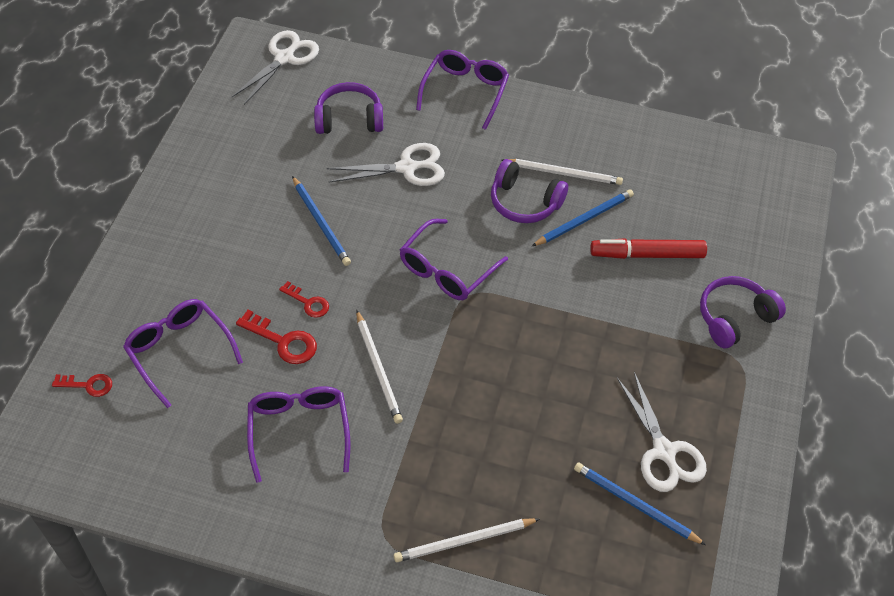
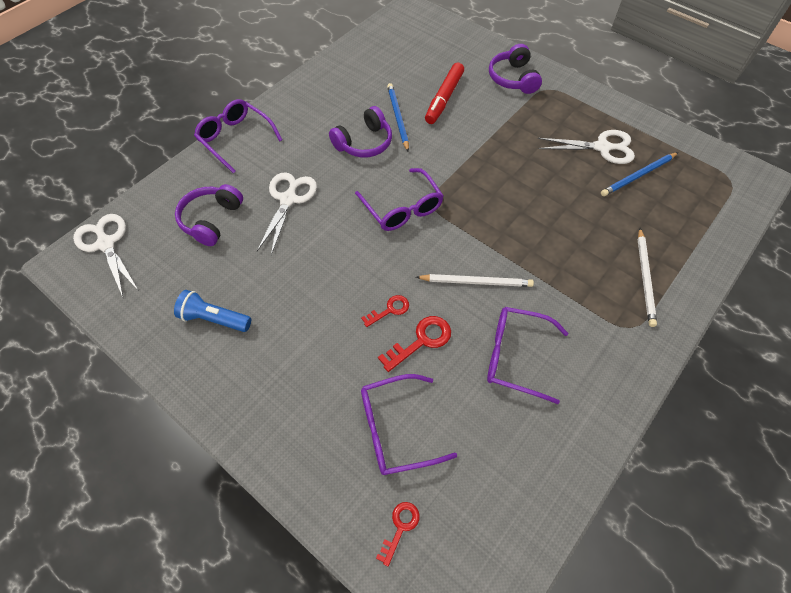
camera: 65 degrees left, 5 degrees up
blue pencil [292,176,351,266] -> none
white pencil [502,159,623,185] -> none
none -> blue flashlight [174,290,251,332]

